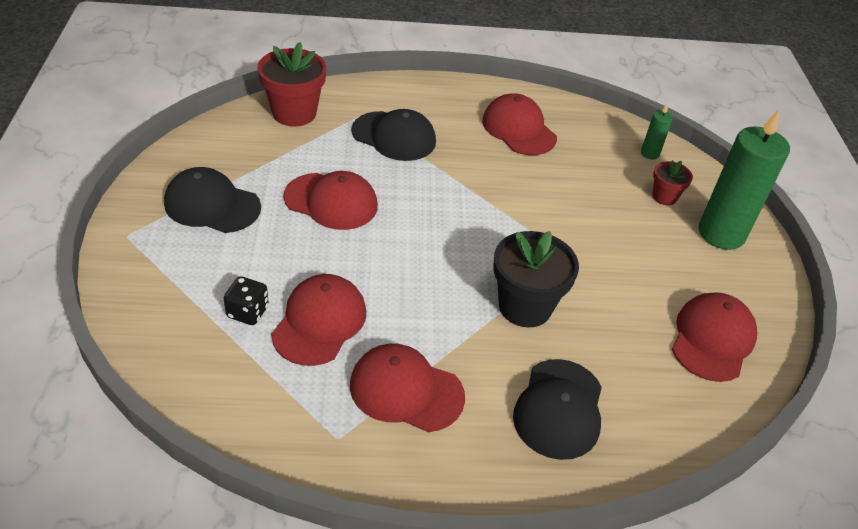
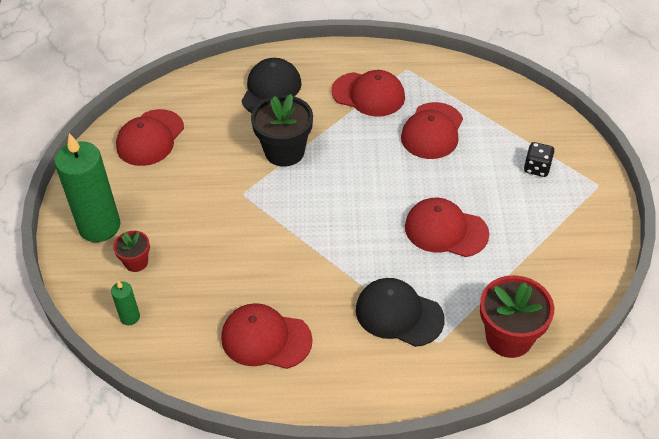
camera: 175 degrees left, 5 degrees up
black cap [164,167,261,233] -> none
black dice [223,276,269,325] -> black dice moved to [524,142,554,177]
red cap [482,93,557,155] -> red cap turned 135 degrees clockwise [221,303,313,369]

